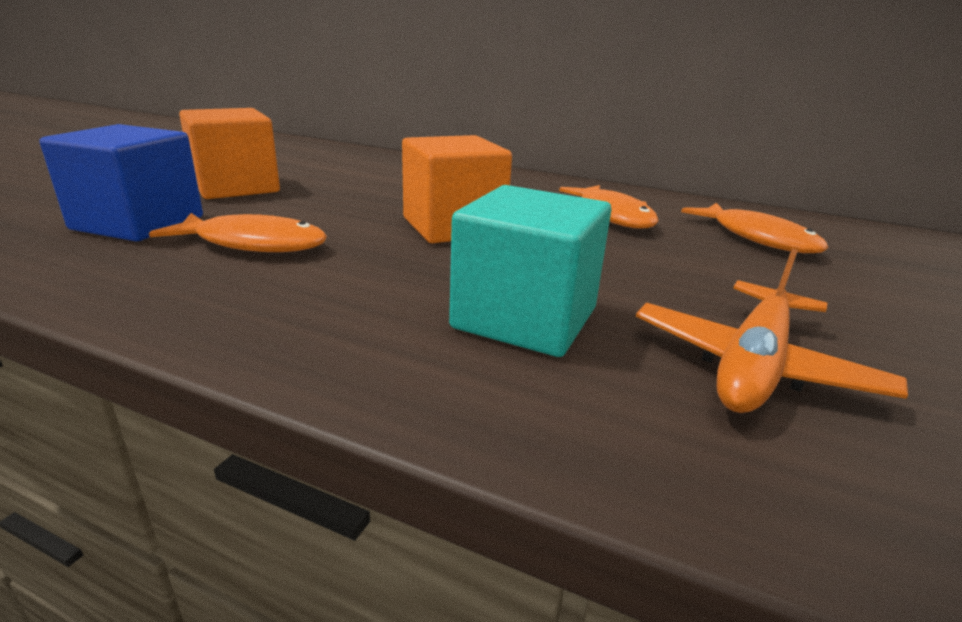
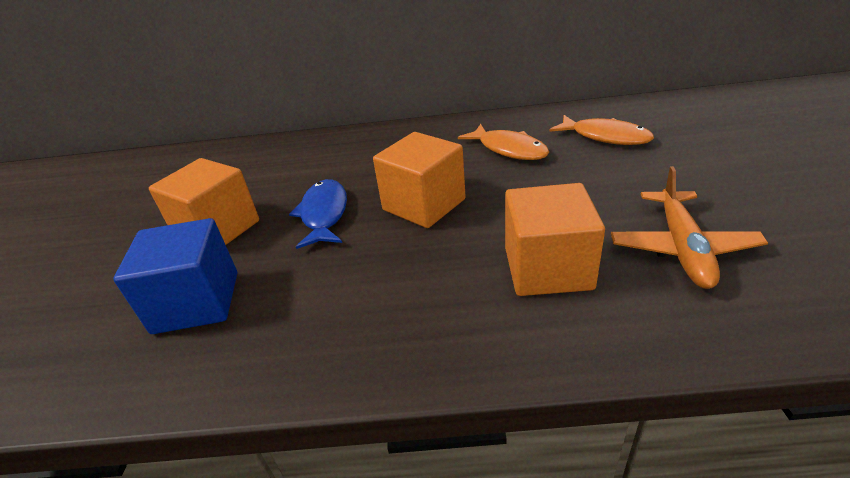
camera: 20 degrees left, 10 degrees up
orange fish [149,213,327,252] -> none
turquoise cube [449,185,611,357] -> orange cube [505,183,605,296]
none -> blue fish [289,179,347,249]

